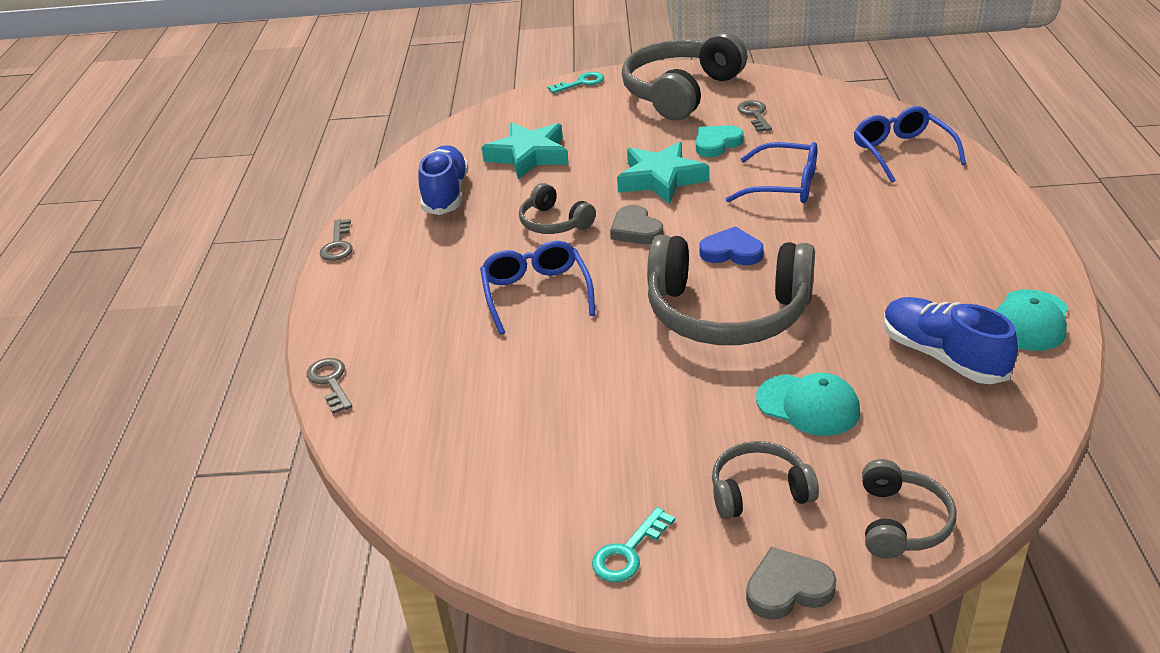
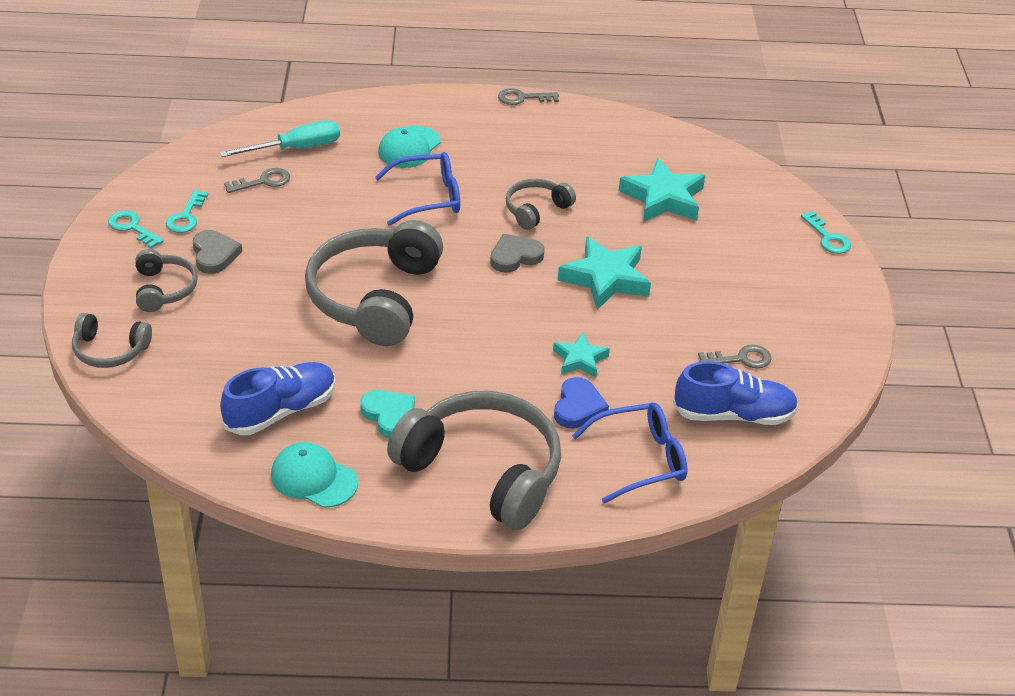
camera: 85 degrees right, 5 degrees up
grey key [307,358,352,414] -> grey key moved to [224,168,290,193]
blue shoe [418,145,469,215] -> blue shoe moved to [673,361,798,425]
grey headphones [622,32,747,121] -> grey headphones moved to [387,391,561,530]
turquoise heart [696,125,744,157] -> turquoise heart moved to [360,390,415,438]
blue heart [699,226,764,265] -> blue heart moved to [554,377,609,428]
blue glasses [726,142,817,203] -> turquoise star [553,333,610,378]
grey heart [746,547,837,620] -> grey heart moved to [193,230,242,274]
turquoise cap [756,373,860,436] -> turquoise cap moved to [378,126,441,168]
none -> turquoise key [166,190,208,233]
none -> turquoise screwdriver [220,121,340,157]

